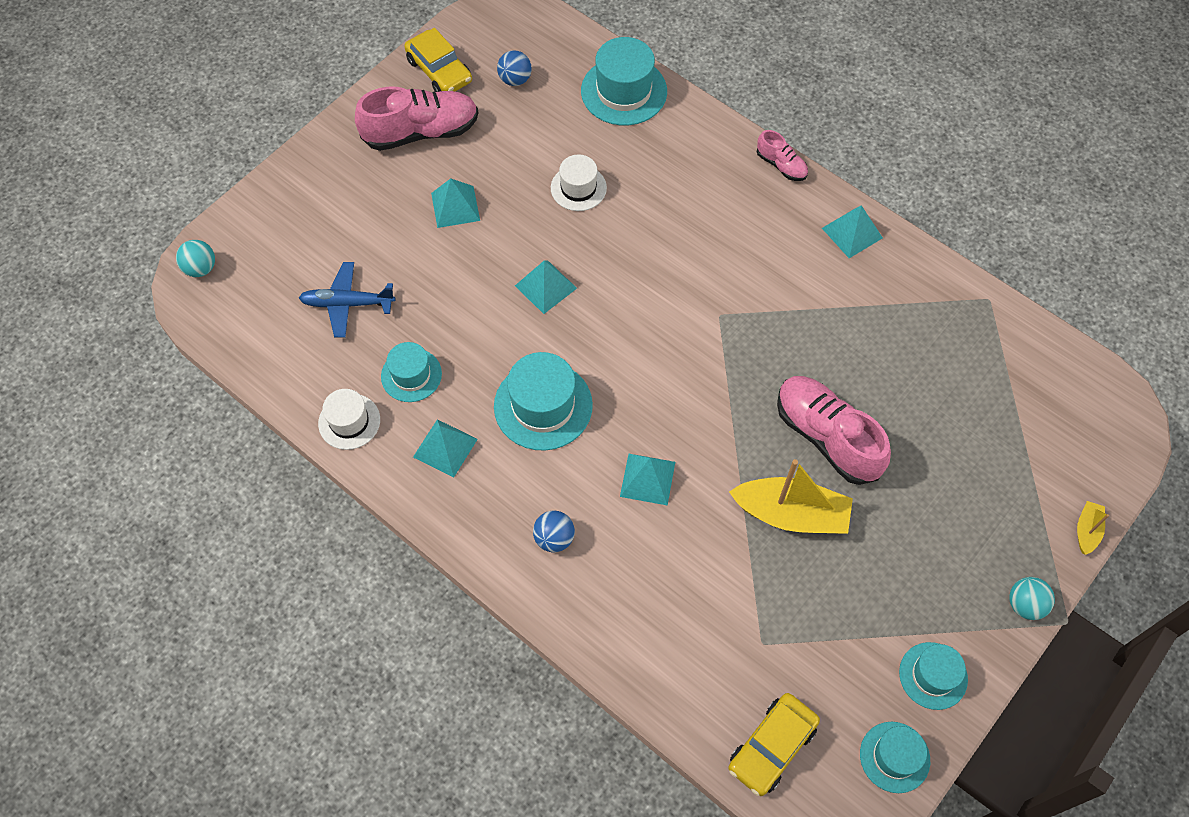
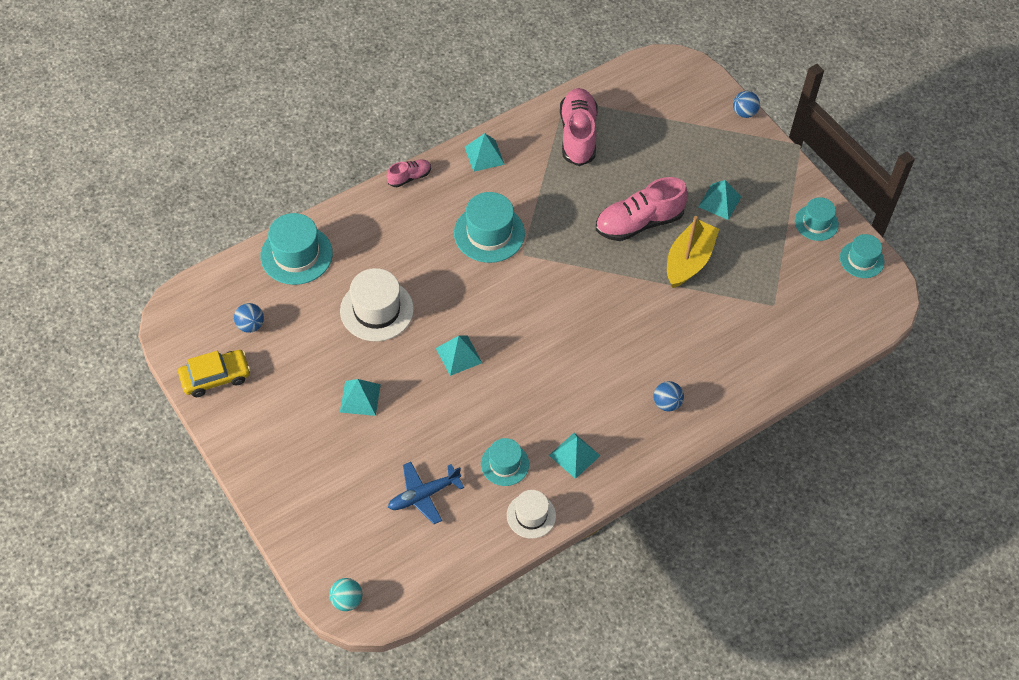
camera: 75 degrees left, 5 degrees down
blue plane [299,262,396,338] -> blue plane turned 45 degrees clockwise [388,462,464,524]
pink shoe [355,87,478,151] -> pink shoe moved to [560,88,598,166]
turquoise hat [494,352,593,451] -> turquoise hat moved to [454,192,525,263]
white hat [551,155,607,211] -> white hat [340,268,414,341], size x1.61
turquoise pyramid [620,454,675,506] -> turquoise pyramid moved to [698,180,742,220]
yellow car [728,693,820,796] -> none
turquoise ball [1009,577,1055,620] -> none
yellow boat [1077,501,1109,555] -> blue ball [733,91,760,118]

